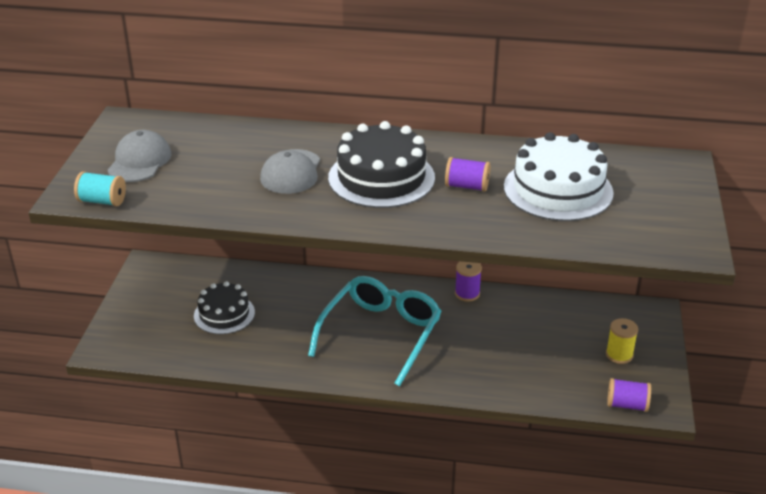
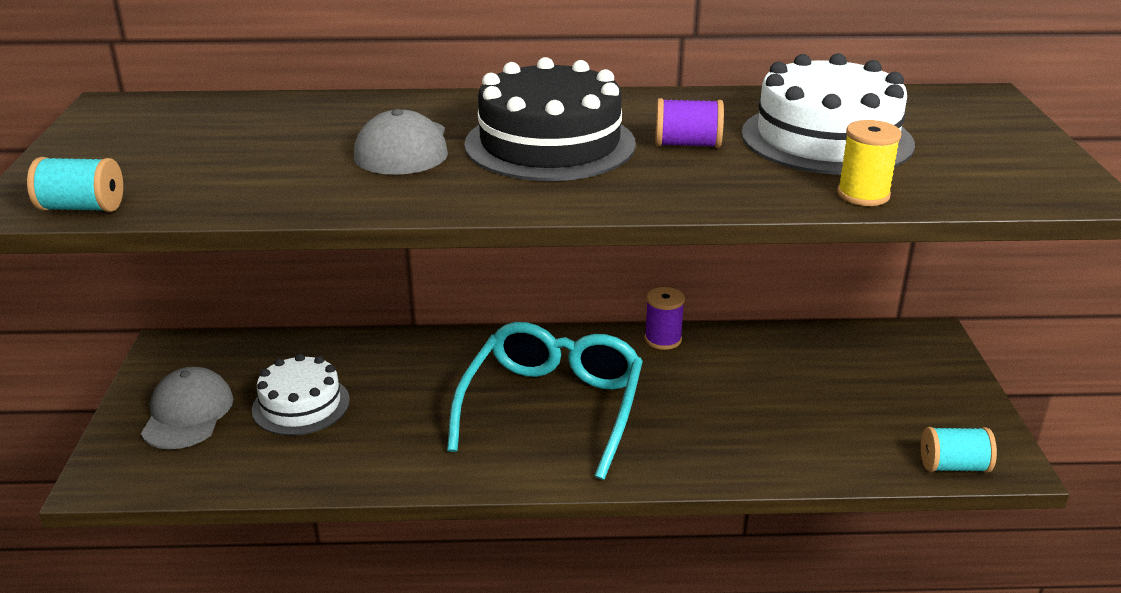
camera: 10 degrees left, 5 degrees down
grey cap [107,130,171,182] -> grey cap moved to [141,367,233,449]
black cake [194,281,255,335] -> white cake [252,354,350,436]
yellow spool [606,318,638,364] -> yellow spool moved to [837,120,902,206]
purple spool [607,378,651,412] -> turquoise spool [921,427,997,472]

